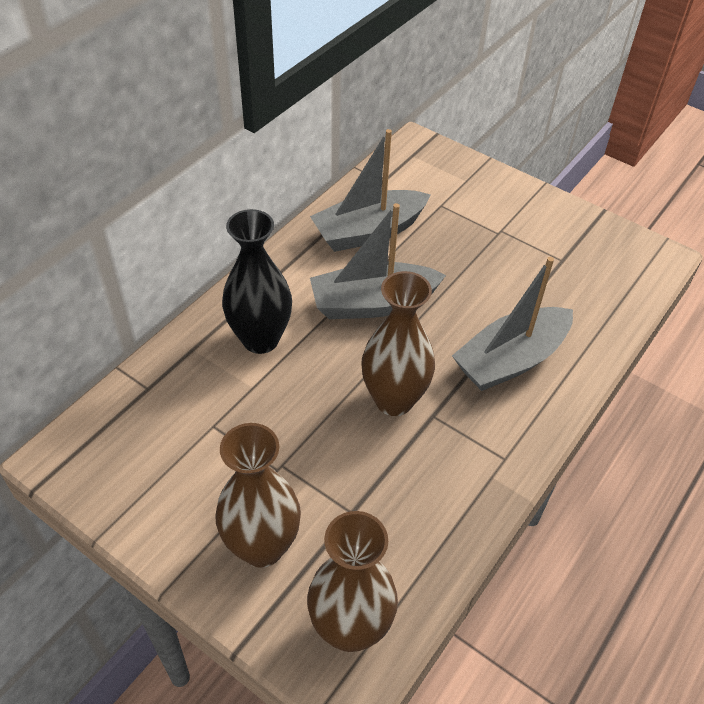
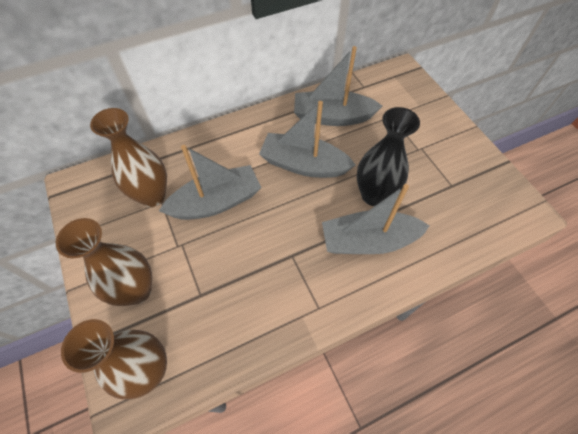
camera: 30 degrees right, 10 degrees up
black vase [222,209,292,354] -> black vase moved to [357,107,420,206]
brown vase [361,271,435,416] -> brown vase moved to [90,108,167,207]
none -> grey boat [159,145,261,220]

